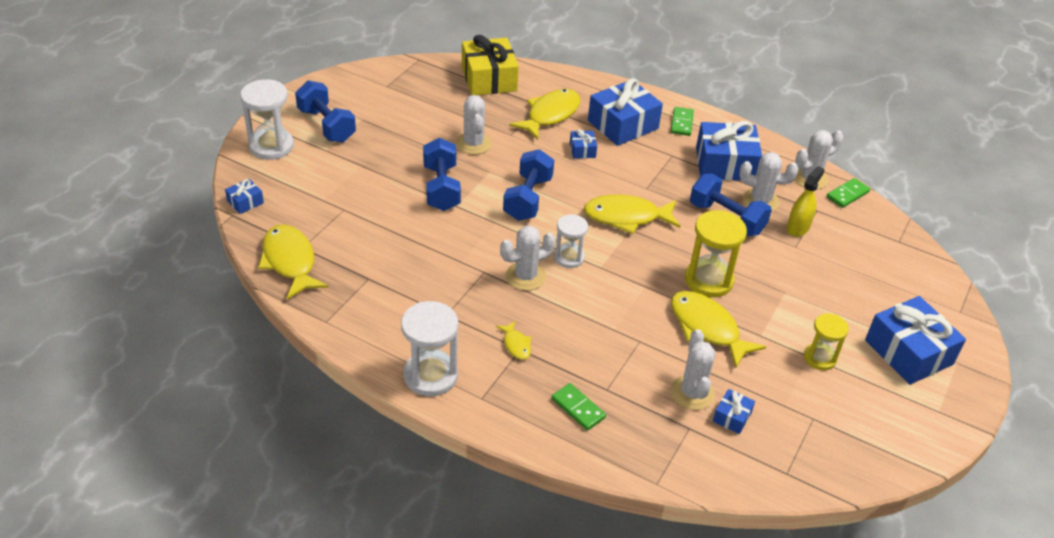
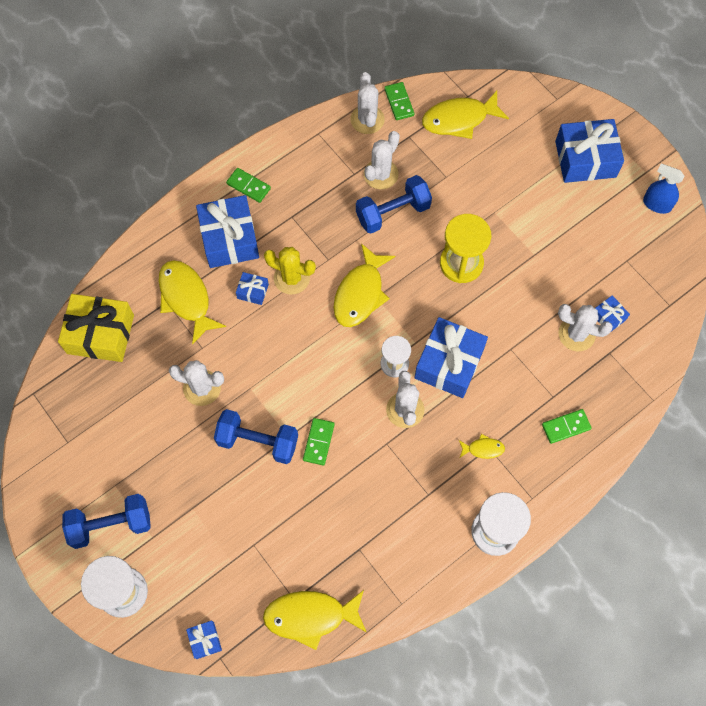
camera: 65 degrees left, 25 degrees up
blue dumbbell [503,149,554,221] -> none
yellow fish [671,291,766,368] -> yellow fish moved to [422,91,509,139]
blue gift [696,121,762,181] -> blue gift moved to [415,317,488,398]
yellow spray bottle [787,166,825,237] -> none
yellow hourglass [804,313,849,370] -> none
none -> yellow cactus [264,247,316,294]
none -> green domino [303,418,335,465]
none -> blue spray bottle [643,164,684,214]

